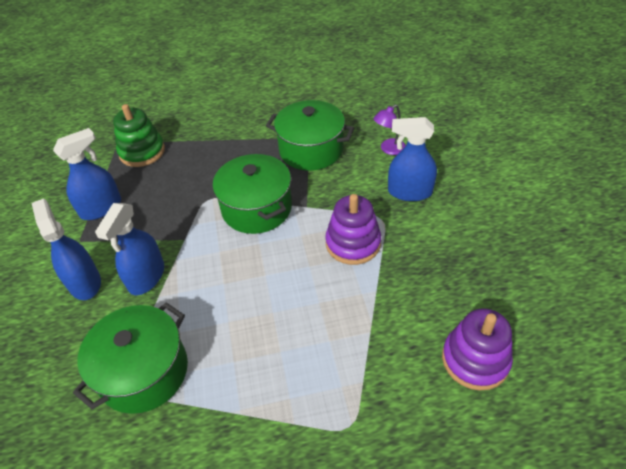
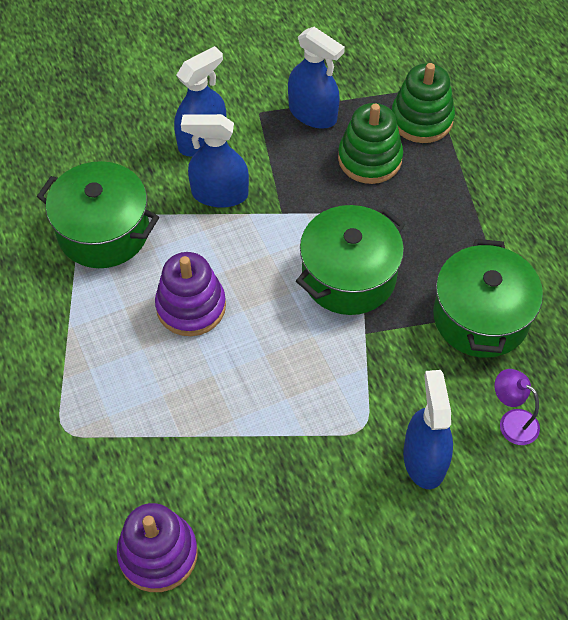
camera: 75 degrees right, 10 degrees up
purple stacking toy [325,194,381,265] -> purple stacking toy moved to [155,252,226,336]
none -> green stacking toy [338,103,403,184]

